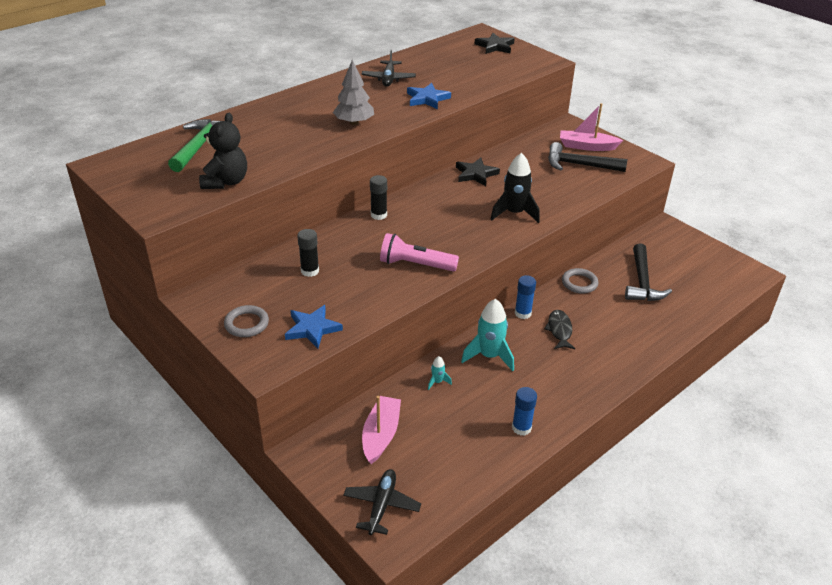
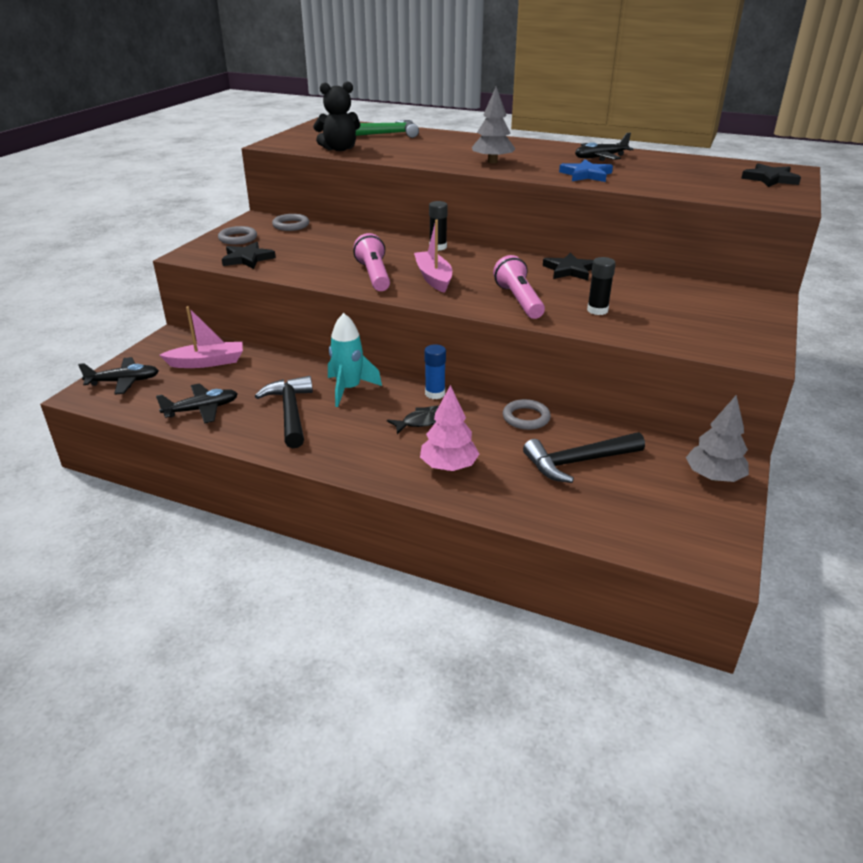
camera: 65 degrees right, 5 degrees down
blue star [285,305,343,349] -> black star [222,242,276,269]
black glue stick [297,229,319,277] -> black glue stick moved to [587,257,616,315]
turquoise rocket [428,356,452,390] -> none
black rocket [490,153,540,223] -> pink flashlight [493,255,545,319]
blue glue stick [512,387,537,436] -> none
black hammer [548,142,627,172] -> black hammer moved to [255,376,313,448]
pink boat [560,103,623,151] -> pink boat moved to [414,219,452,293]
none -> black plane [156,383,238,424]
none -> grey ring [272,214,309,231]
none -> pink tree [420,385,479,471]
none -> grey tree [686,395,749,482]

